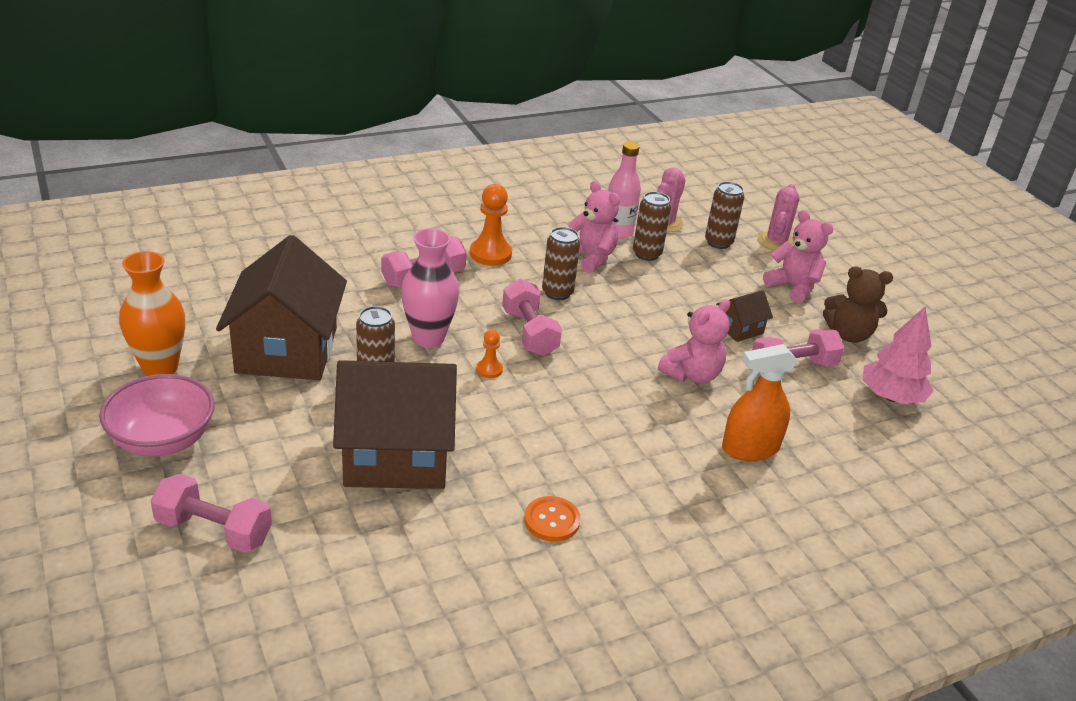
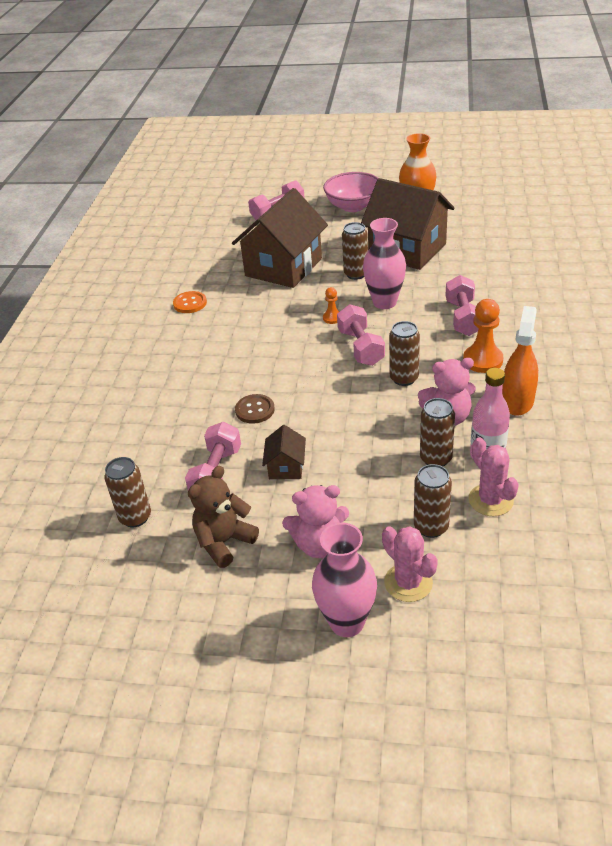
camera: 130 degrees right, 5 degrees up
pink dumbbell [502,279,562,356] -> pink dumbbell turned 60 degrees clockwise [337,304,385,366]
pink teddy bear [658,299,730,383] -> brown button [235,394,275,424]
orange spray bottle [722,344,797,461] -> orange spray bottle moved to [502,306,538,416]
pink tree [863,307,934,404] -> brown can [104,457,151,527]
none -> pink vase [312,523,377,637]

